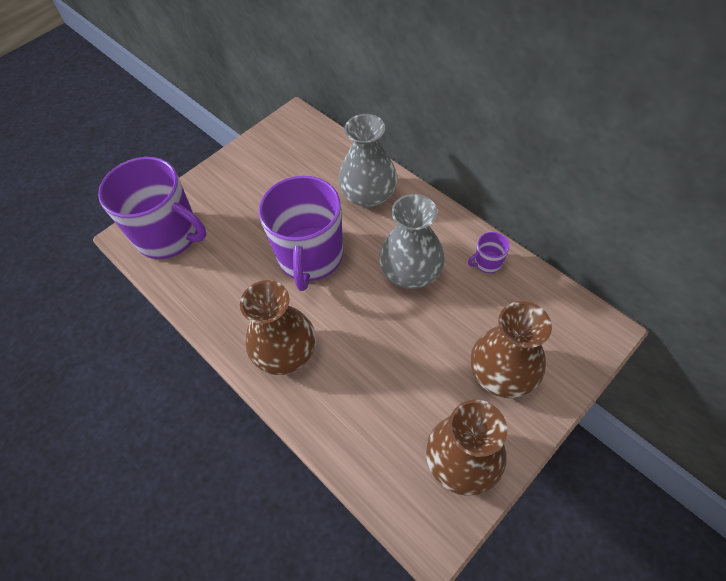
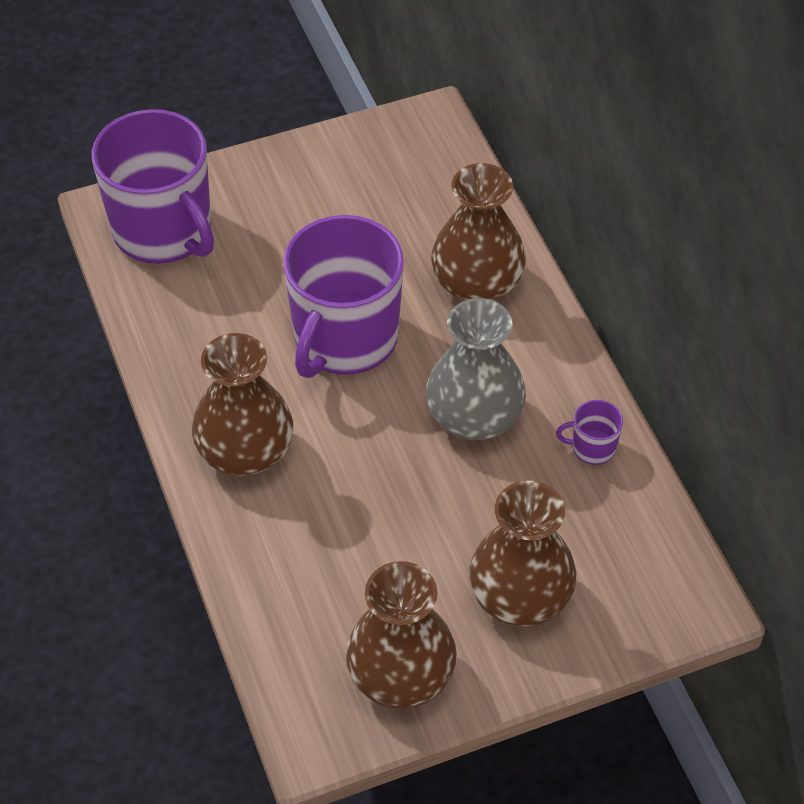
camera: 20 degrees right, 5 degrees down
grey vase [338,114,397,207] -> brown vase [431,163,526,300]

